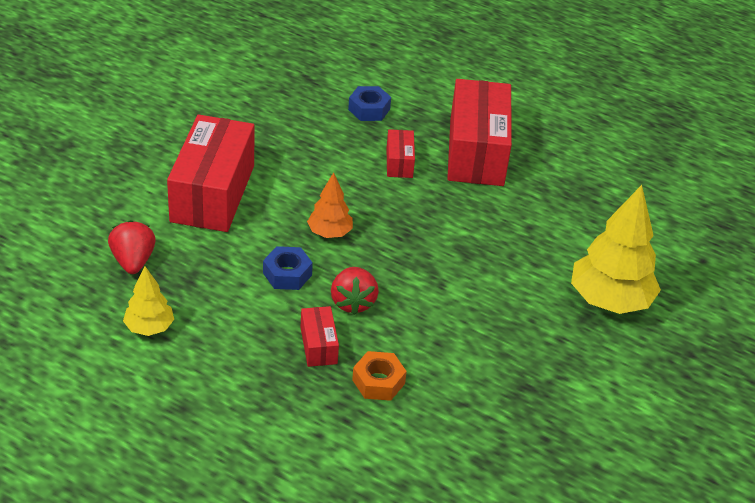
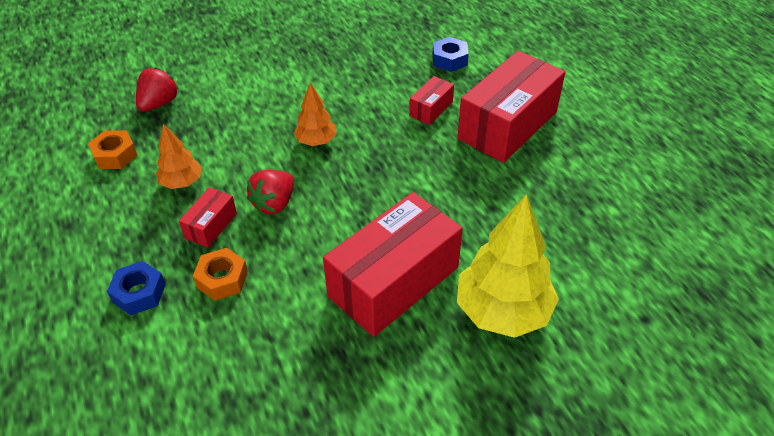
camera: 40 degrees right, 5 degrees up
yellow tree [123,266,174,336] -> orange nut [88,130,137,169]
red box [167,114,254,232] -> red box moved to [323,192,463,337]
blue nut [263,246,313,290] -> blue nut moved to [107,261,166,315]
none -> orange tree [156,123,202,189]

